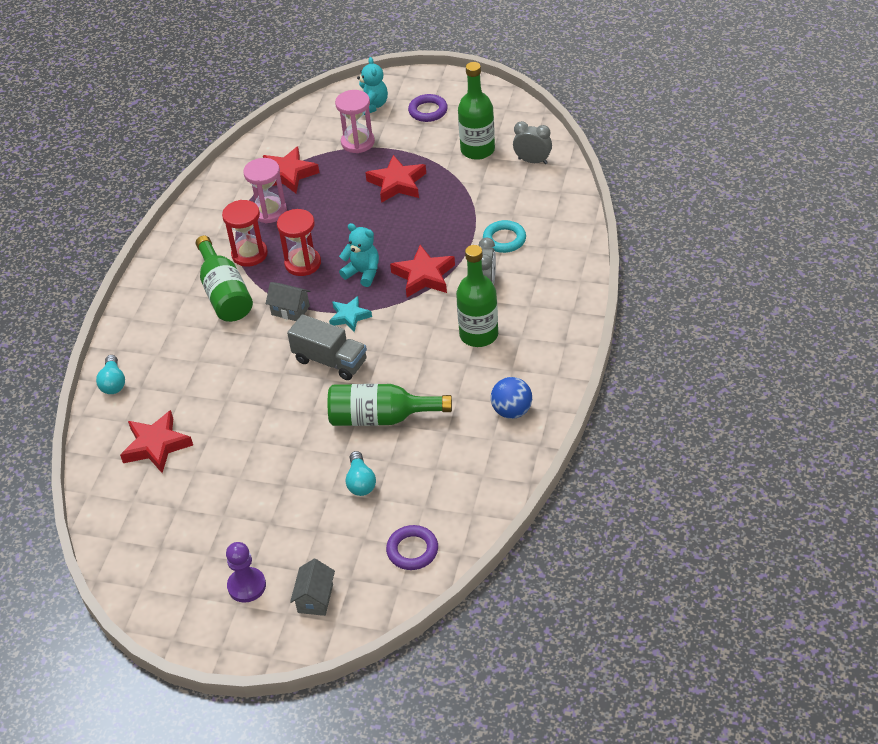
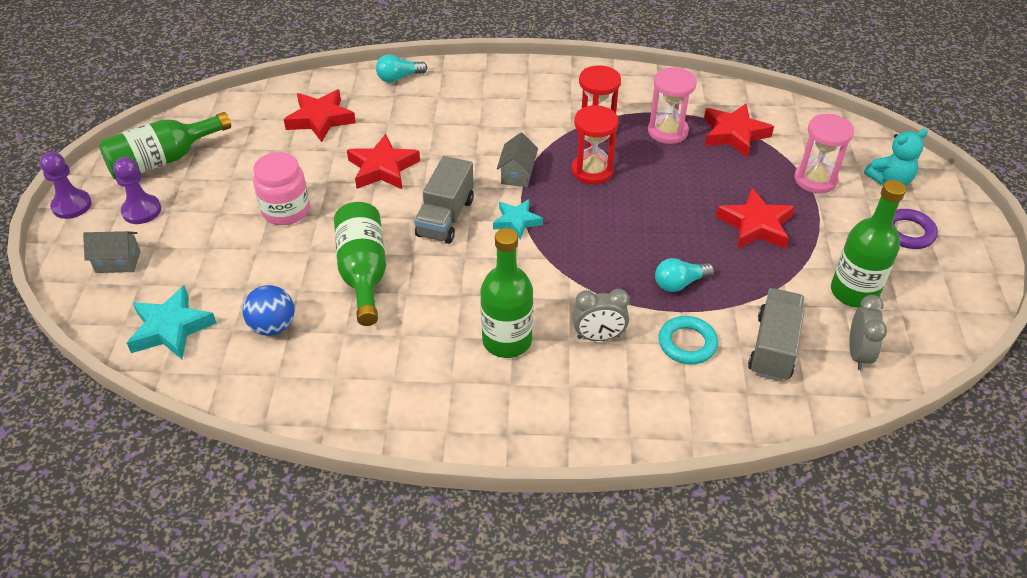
camera: 75 degrees right, 0 degrees up
green bottle [196,236,253,322] -> green bottle moved to [99,112,231,180]
turquoise teddy bear [339,223,379,287] -> none
turquoise light bulb [346,451,376,496] -> turquoise light bulb moved to [655,258,714,292]
purple ring [386,525,438,570] -> turquoise star [127,285,217,359]
red star [390,245,455,297] -> red star moved to [347,134,420,189]
blue ball [491,377,532,419] -> blue ball moved to [242,285,295,336]
none -> purple pawn [40,152,92,219]
none -> pink jar [253,152,310,225]
none -> grey truck [748,288,805,382]

